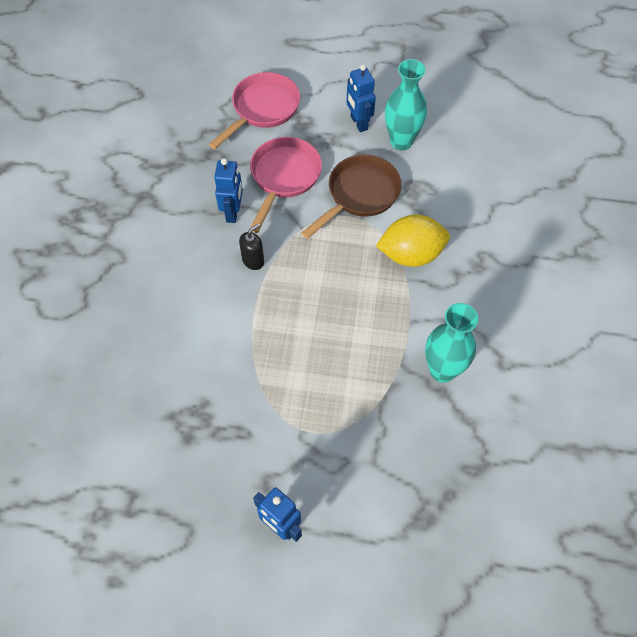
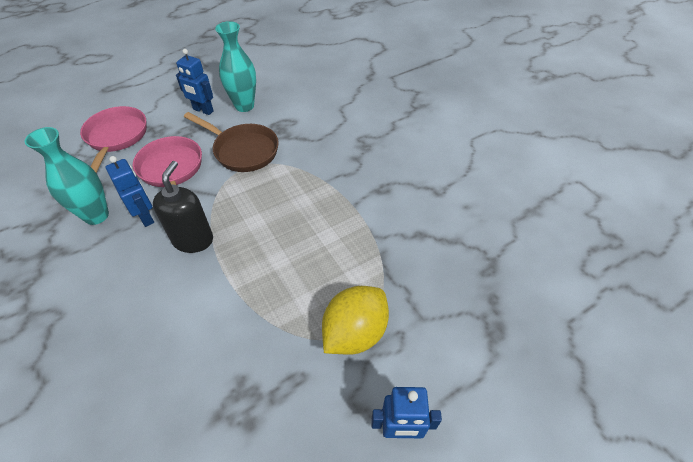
camera: 40 degrees left, 10 degrees down
black soap dispenser [239,223,264,270] -> black soap dispenser [153,161,213,253], size x1.68
brown pan [302,155,402,239] -> brown pan turned 120 degrees clockwise [184,112,279,172]
yellow lemon [376,214,450,267] -> yellow lemon moved to [322,286,389,354]
turquoise vase [425,303,478,383] -> turquoise vase moved to [25,127,109,225]

